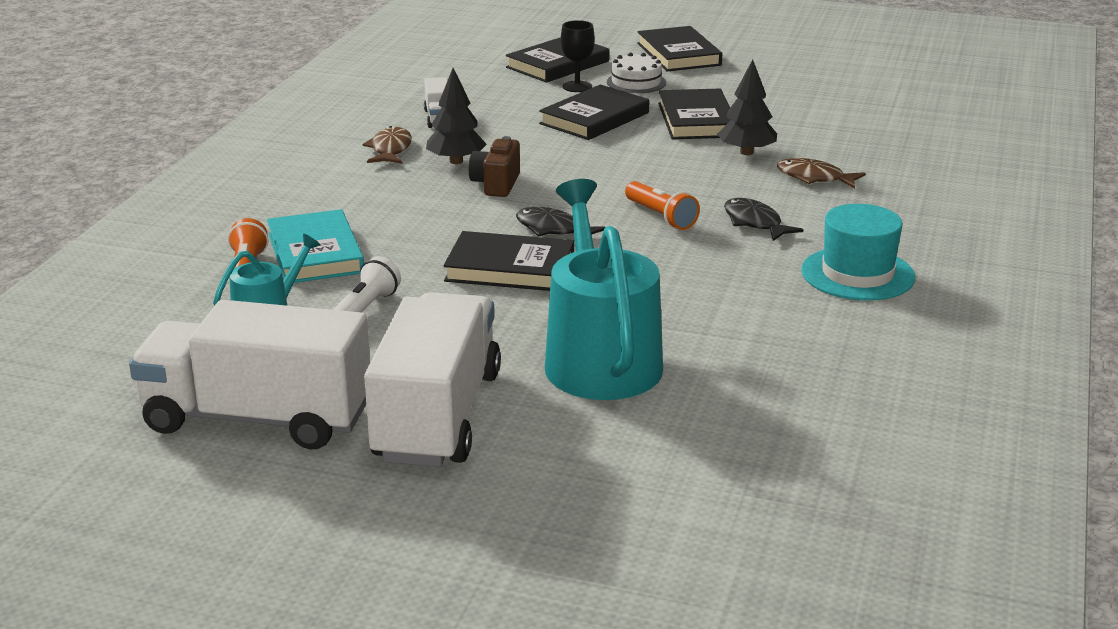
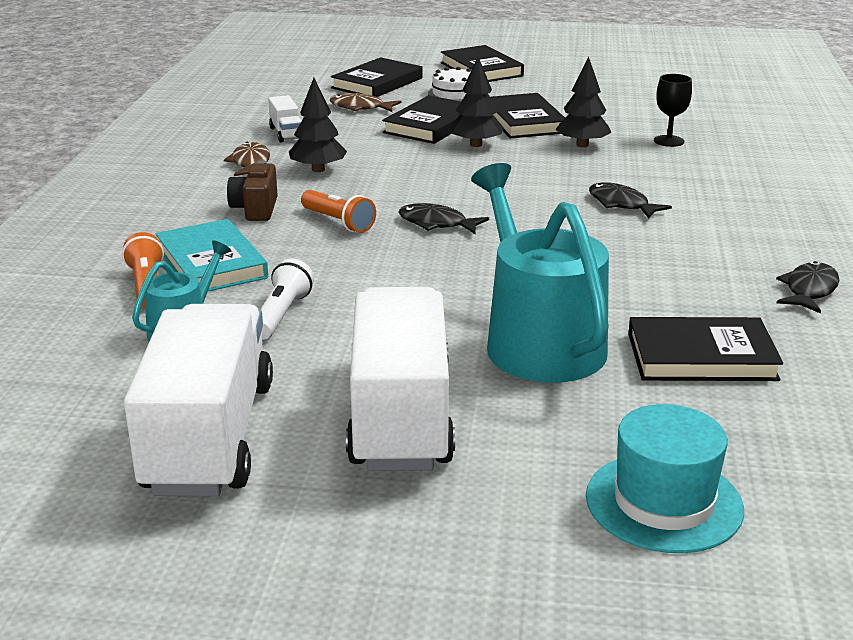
camera: 10 degrees left, 0 degrees up
white truck [129,300,370,450] -> white truck turned 90 degrees clockwise [124,304,273,496]
black book [443,231,574,291] -> black book moved to [628,317,783,381]
brown camera [469,136,520,197] -> brown camera moved to [227,160,278,221]
black goblet [561,20,595,92] -> black goblet moved to [654,74,692,147]
orange flashlight [625,181,700,230] -> orange flashlight moved to [301,190,376,233]
brown fish [777,158,866,189] -> brown fish moved to [330,93,401,112]
turquoise hat [801,204,915,301] -> turquoise hat moved to [586,404,744,553]
none -> black tree [449,57,504,147]
none -> black fish [776,261,839,313]

